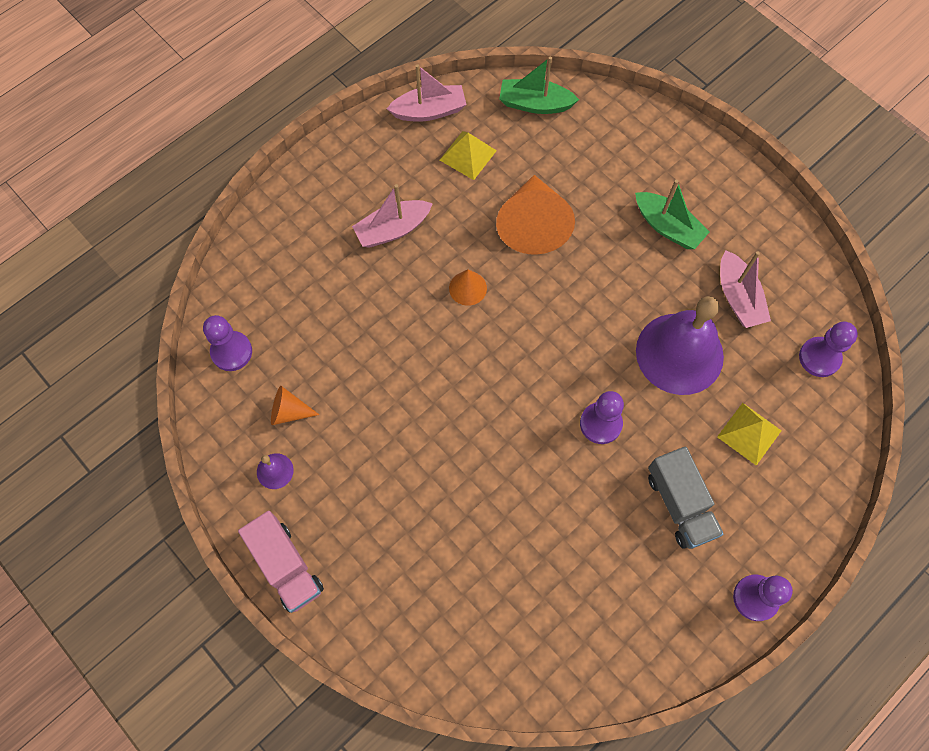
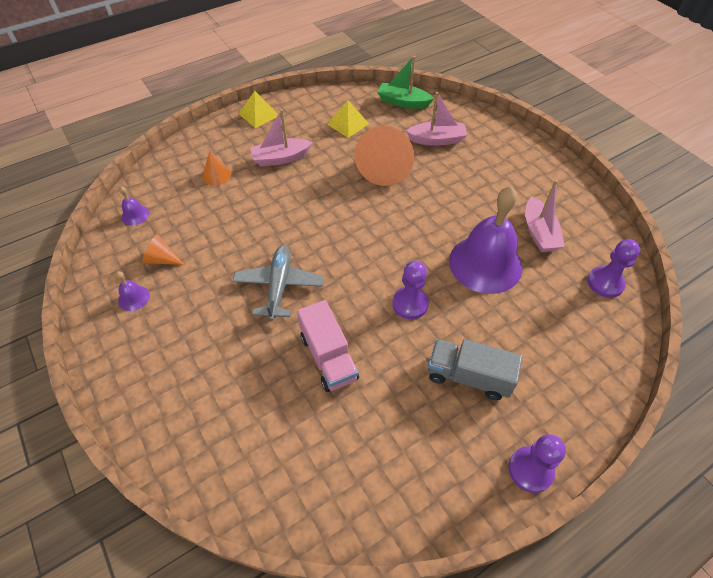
camera: 10 degrees right, 15 degrees down
purple pawn [203,315,252,371] -> purple bell [119,186,149,226]
pink truck [238,511,324,613] -> pink truck moved to [297,300,359,392]
pink boat [387,64,467,122] -> pink boat moved to [406,92,467,146]
orange cone [449,269,487,306] -> orange cone moved to [203,151,231,185]
green boat [635,180,710,249] -> none
grey truck [648,447,724,549] -> grey truck turned 120 degrees clockwise [428,339,522,400]
yellow pyramid [717,403,782,466] -> yellow pyramid moved to [239,91,278,128]
none -> grey plane [233,245,324,321]

